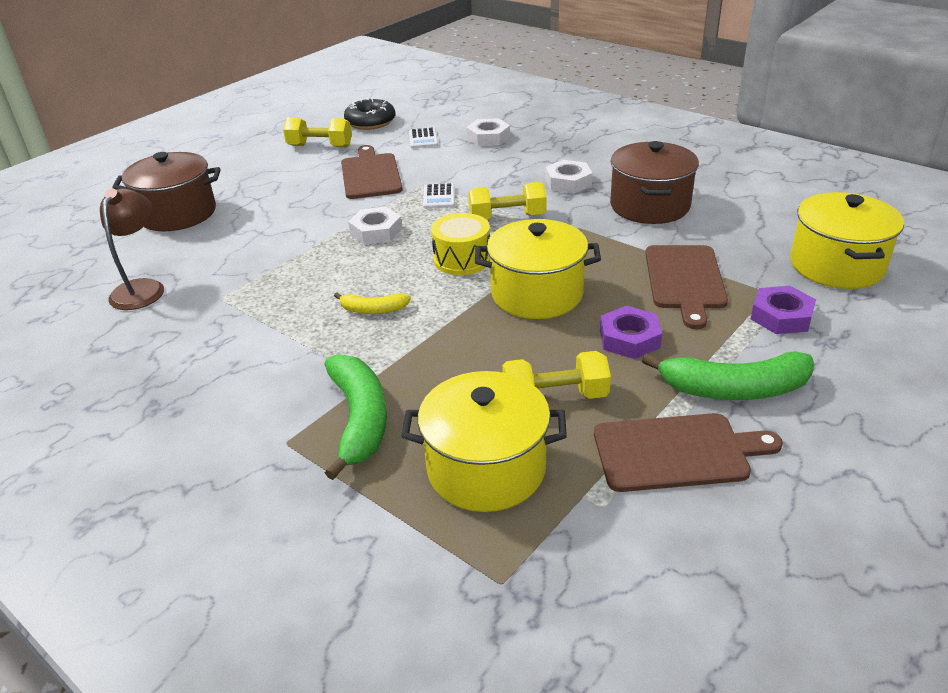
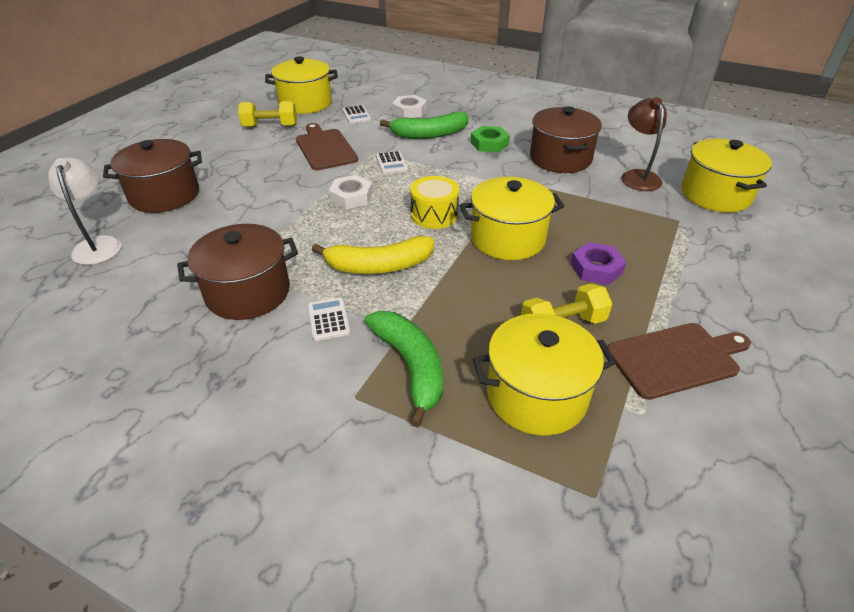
camera: 15 degrees left, 5 degrees up
brown lamp [100,188,164,310] -> brown lamp moved to [621,97,667,191]
yellow banana [334,292,411,314] -> yellow banana [312,236,435,274], size x1.84
black donut [344,98,395,130] -> yellow pot [265,56,338,114]
yellow dumbbell [468,182,547,220] -> none
white nut [545,160,593,193] -> green nut [471,126,510,153]
green banana [642,351,814,400] -> green banana moved to [380,112,468,139]
brown cutting board [646,245,728,329] -> none
purple nut [751,286,816,334] -> none
none -> white lamp [48,157,122,265]
none -> brown pot [177,224,298,320]
none -> white calculator [308,298,350,341]

